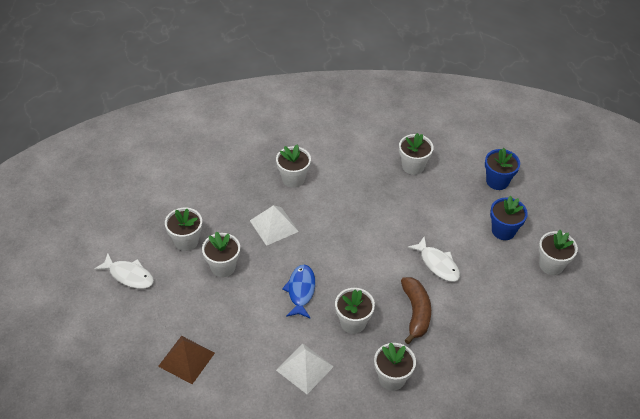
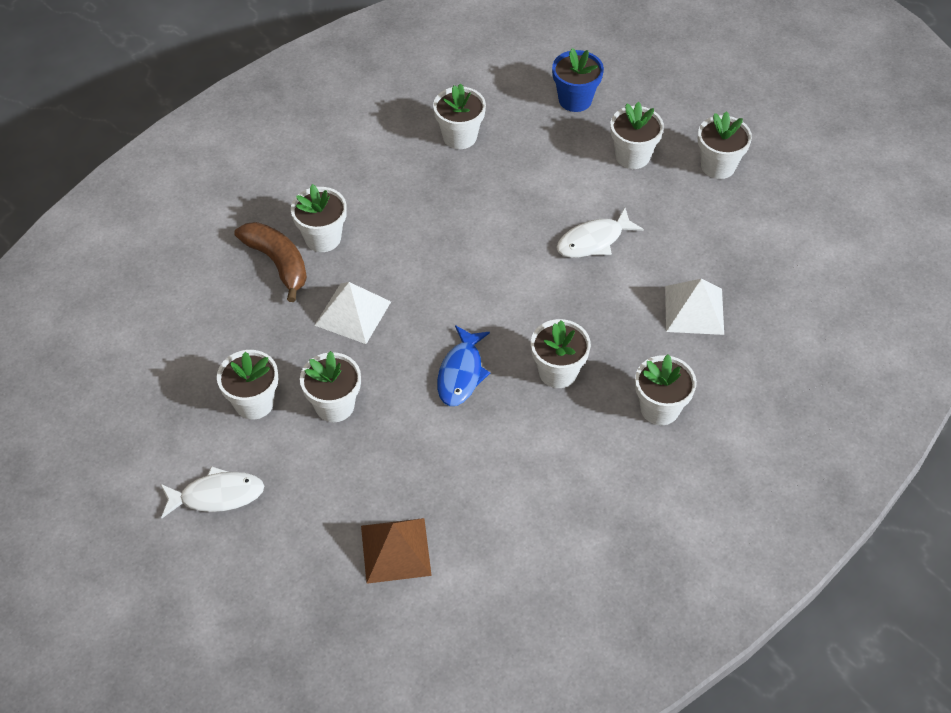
camera: 35 degrees left, 5 degrees up
white pyramid [276,344,334,394] -> white pyramid moved to [665,279,724,335]
blue fish [282,264,315,319] -> blue fish turned 135 degrees counterclockwise [437,325,490,406]
brown banana [401,277,431,344] -> brown banana moved to [234,222,307,302]
white fish [407,237,460,282] -> white fish turned 135 degrees clockwise [556,208,644,258]
blue flower pot [490,196,528,240] -> white flower pot [611,102,664,169]

